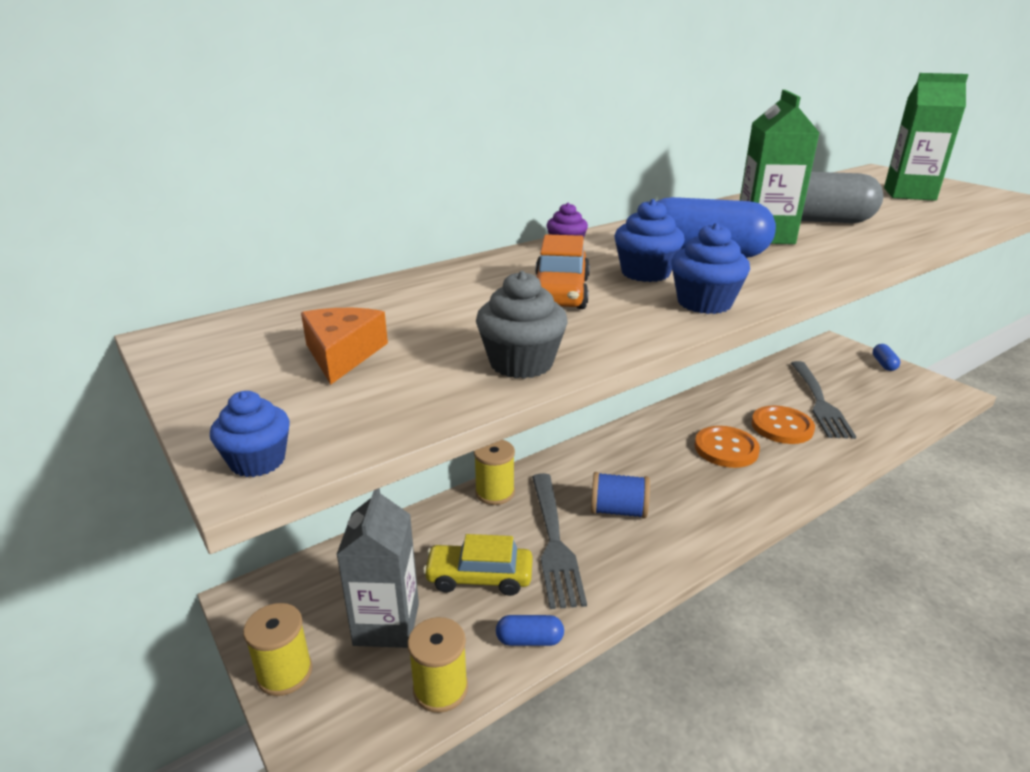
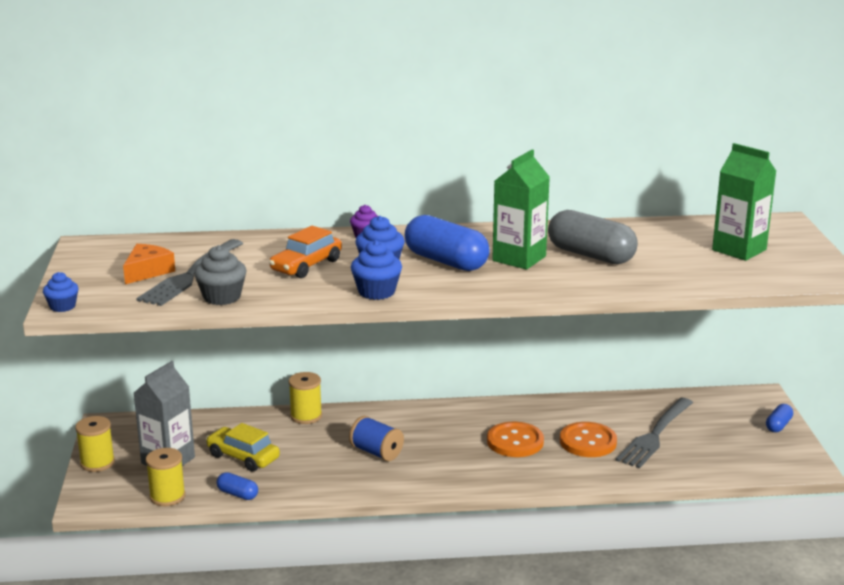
camera: 30 degrees right, 5 degrees down
grey fork [532,473,587,609] -> grey fork moved to [136,239,243,306]

